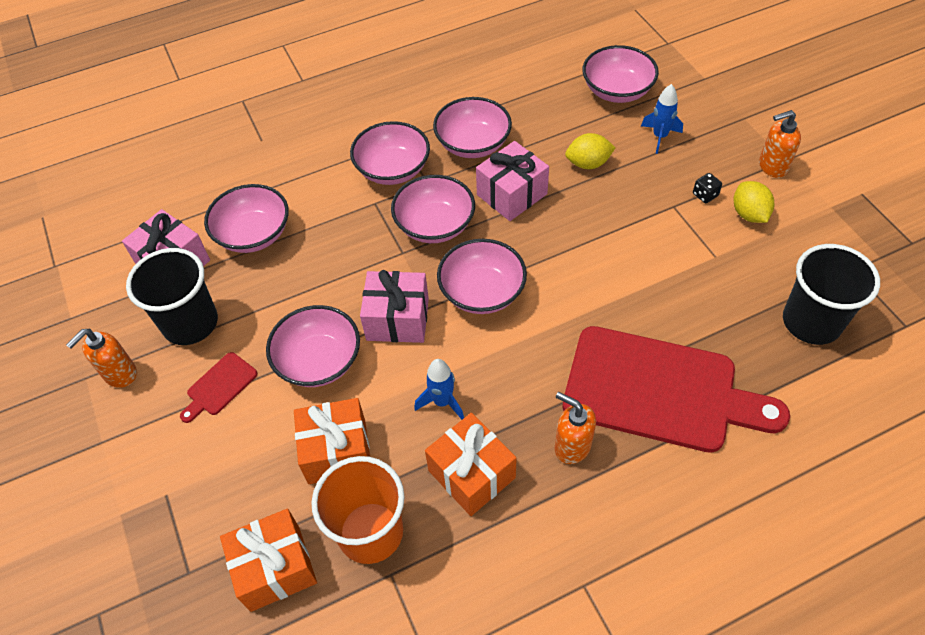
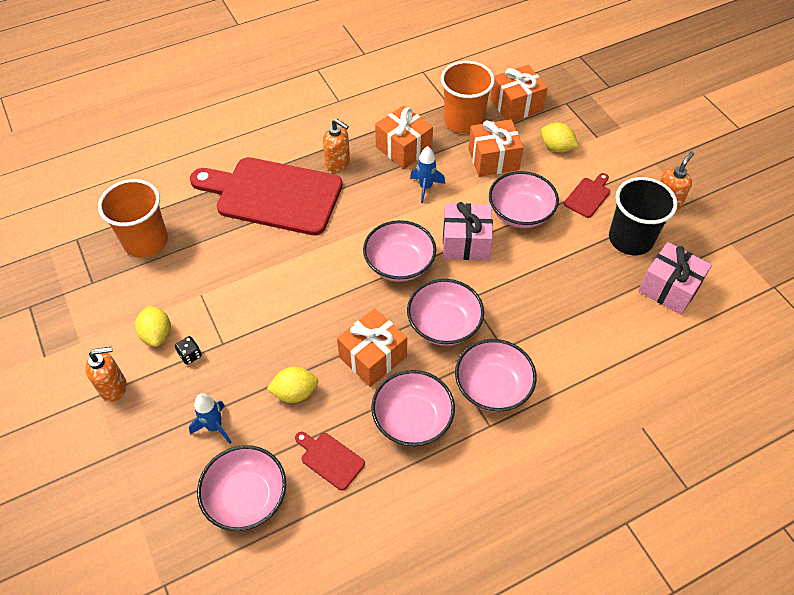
camera: 175 degrees right, 0 degrees up
pink bowl [204,184,289,253] -> none
pink gift [476,141,549,221] -> orange gift [337,308,407,387]
black cup [783,244,880,345] -> orange cup [98,179,168,258]
none -> red cutting board [295,432,365,491]
none -> yellow lemon [541,122,578,153]

